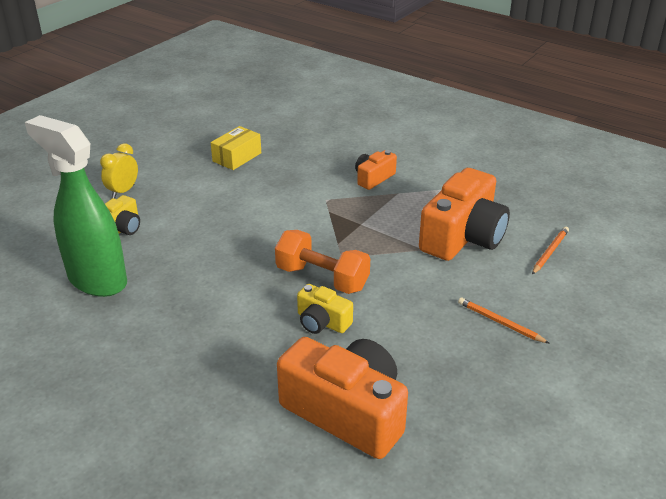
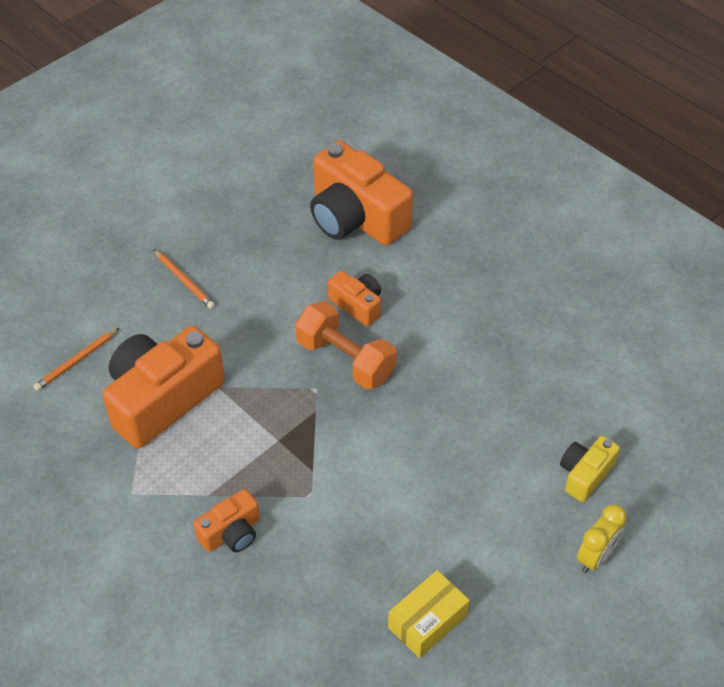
camera: 170 degrees left, 15 degrees up
green spray bottle [25,115,127,297] -> none
yellow camera [297,284,353,334] -> orange camera [328,271,381,326]

